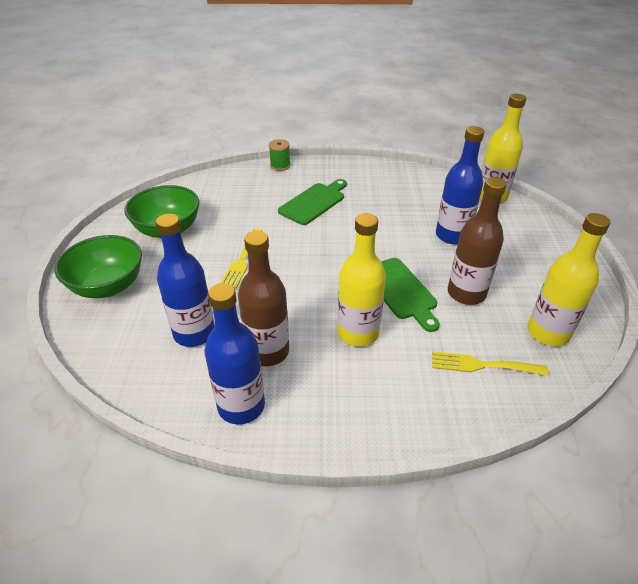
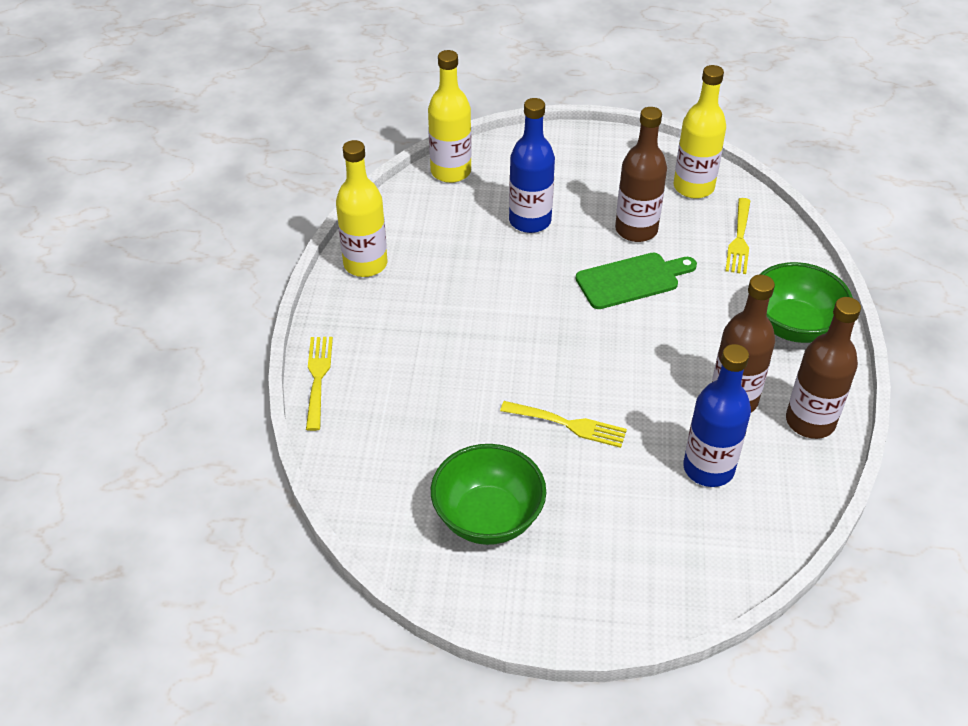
camera: 85 degrees left, 5 degrees up
green bowl [54,235,142,298] -> green bowl moved to [759,262,853,343]
blue bottle [204,283,265,424] -> brown bottle [786,297,861,439]
green spool [269,139,290,171] -> yellow fork [306,337,333,431]
green cutting board [278,179,347,225] -> none
yellow bottle [338,213,386,347] -> yellow bottle moved to [336,140,387,277]

